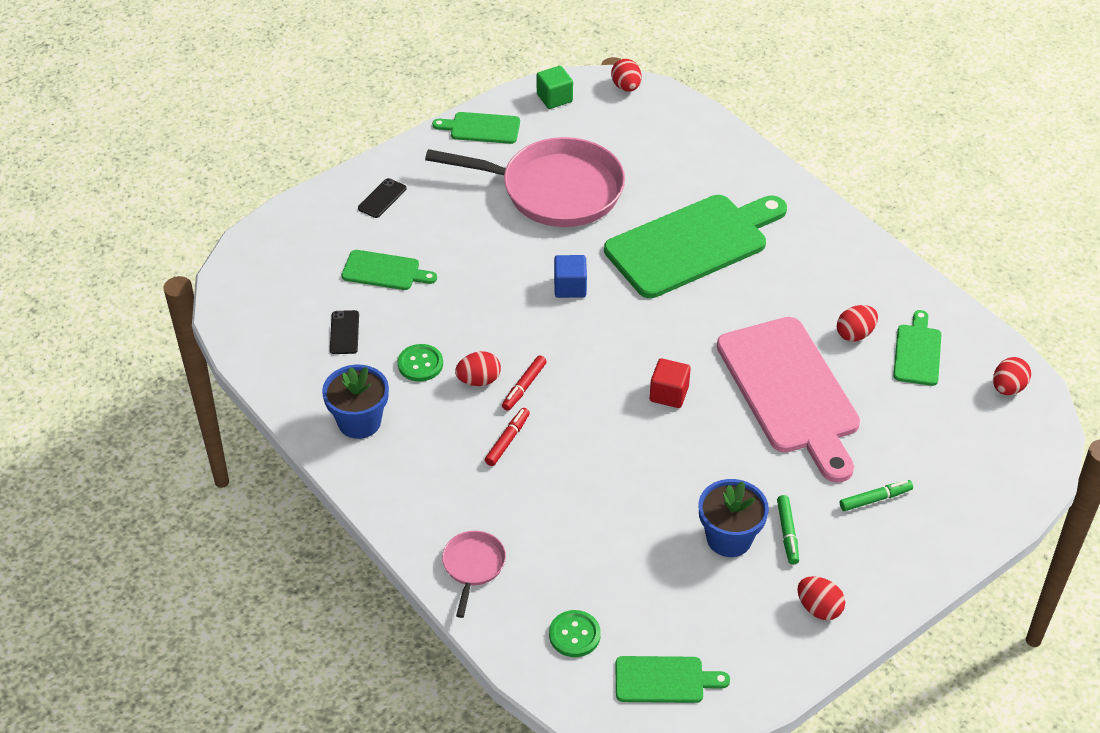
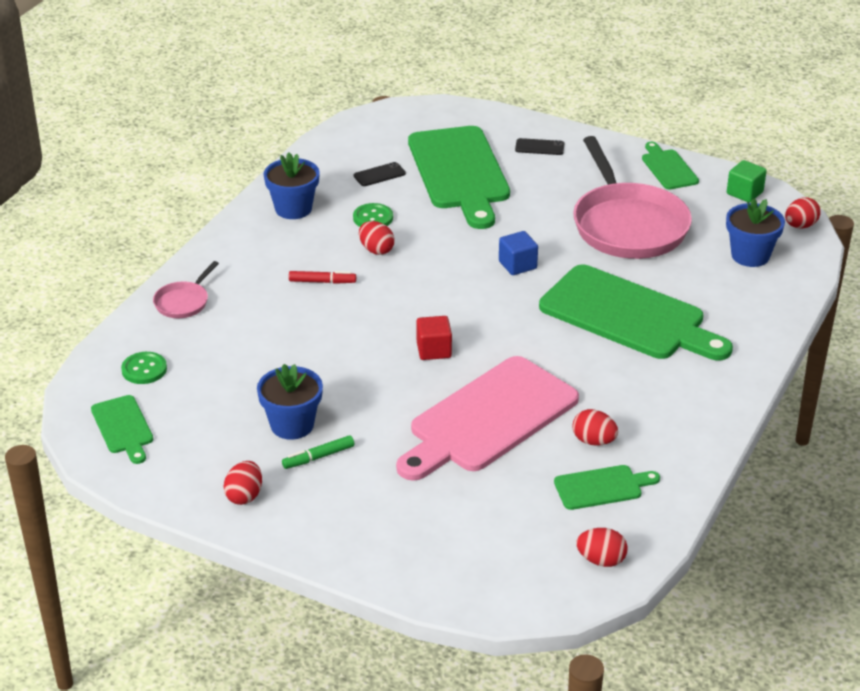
camera: 65 degrees right, 10 degrees down
green cutting board [342,250,437,290] -> green cutting board [408,126,510,229], size x2.10
pink pan [442,531,506,618] -> pink pan turned 135 degrees clockwise [153,261,219,318]
red marker [502,356,547,411] -> none
green marker [840,480,913,511] -> none
none -> blue flower pot [726,198,785,267]

